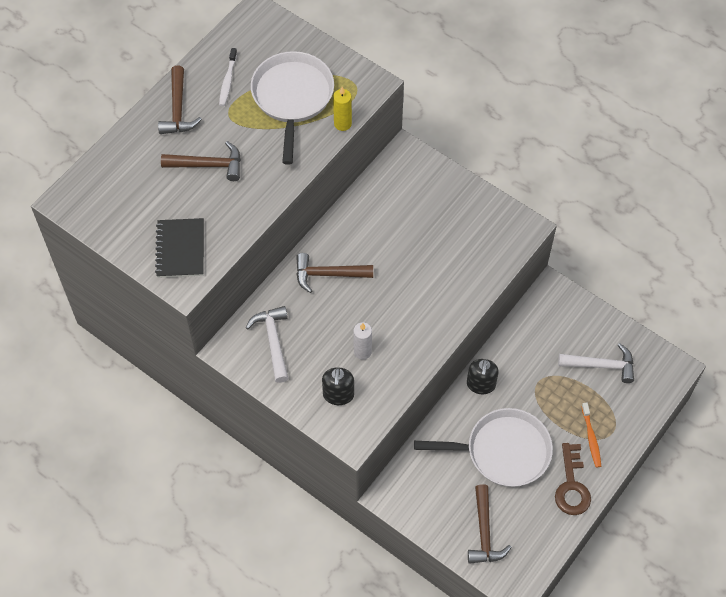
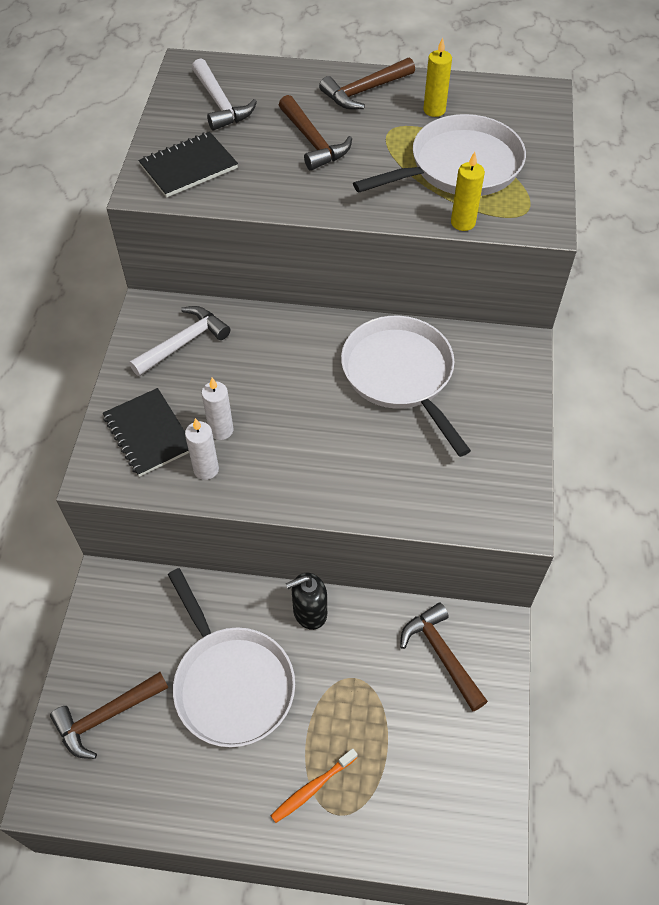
camera: 60 degrees right, 5 degrees down
white toothbrush [219,48,237,106] -> yellow candle [423,37,452,117]
brown hammer [296,253,373,293] -> brown hammer moved to [400,602,488,711]
black soap dispenser [322,367,354,405] -> black notebook [103,388,189,477]
brown key [555,443,591,515] -> none
white hammer [558,343,634,383] -> white hammer moved to [192,58,257,131]
none -> white candle [185,418,219,480]
none -> white pan [341,316,471,457]

